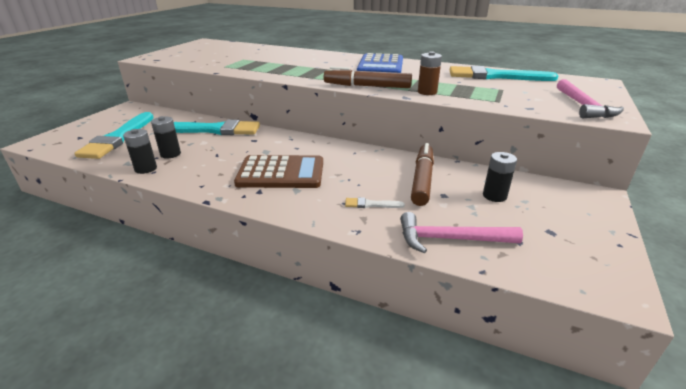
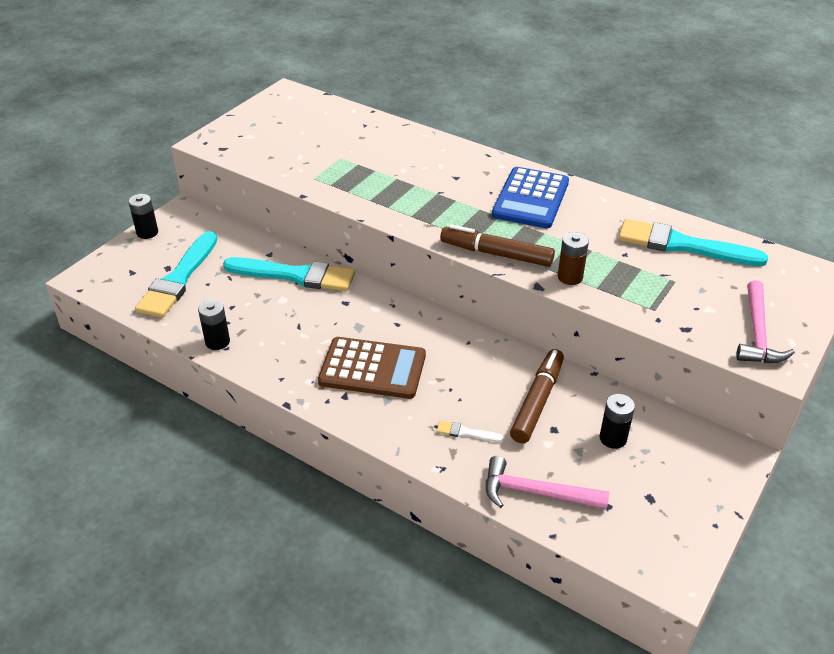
camera: 10 degrees right, 10 degrees up
black battery [151,116,181,159] -> black battery moved to [128,194,158,239]

